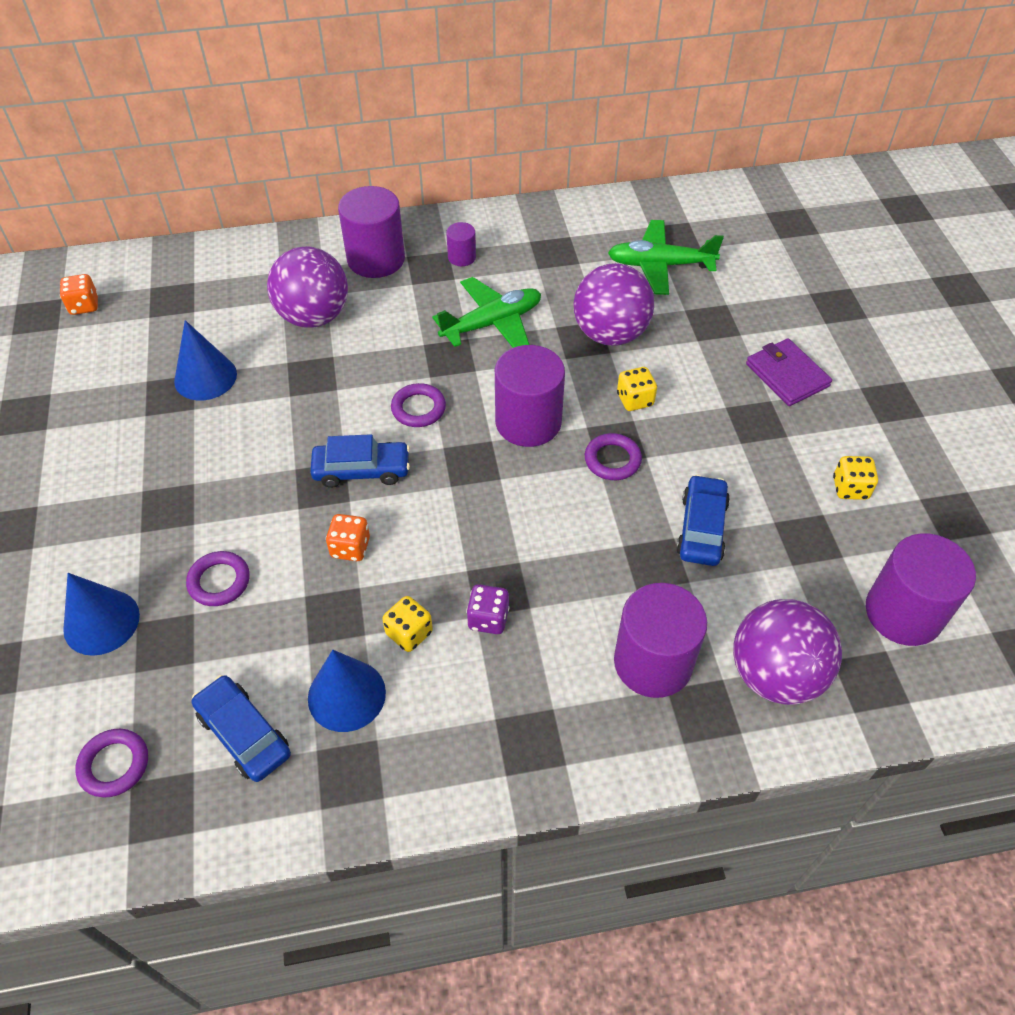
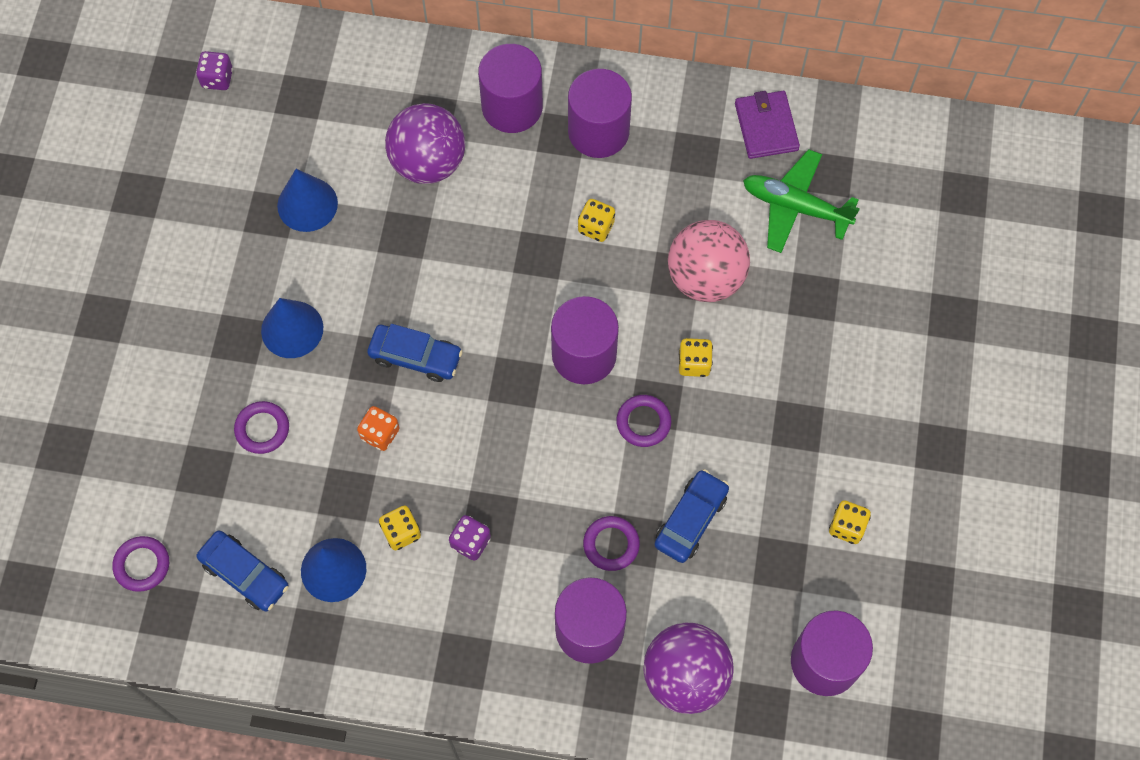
camera: 20 degrees right, 15 degrees up
orange dice [60,274,98,315] -> purple dice [196,51,233,90]
blue cone [63,573,140,656] -> blue cone moved to [261,298,323,358]
blue car [192,675,291,782] -> blue car turned 150 degrees clockwise [196,530,289,611]
purple ring [391,383,446,427] -> purple ring moved to [583,516,640,571]
green plane [433,277,541,348] -> yellow dice [578,199,615,242]
purple cylinder [446,222,476,266] -> purple cylinder [568,69,632,158], size x2.04
purple ball [573,263,654,346] -> pink ball [668,220,750,302]
purple wallet [746,338,832,406] -> purple wallet moved to [735,91,800,159]

